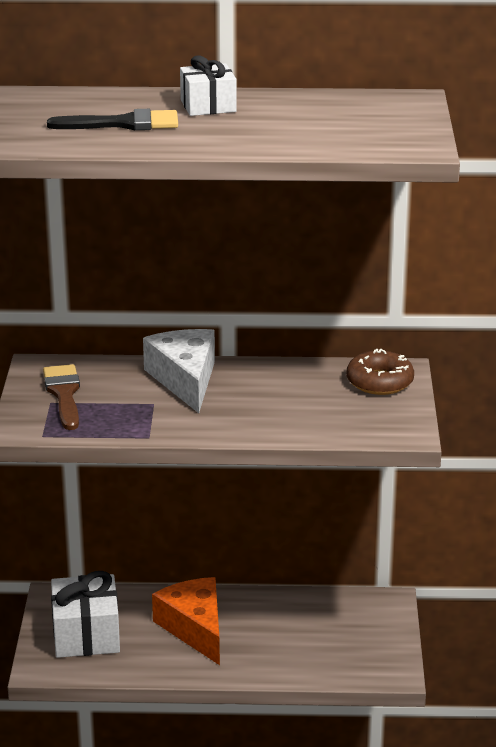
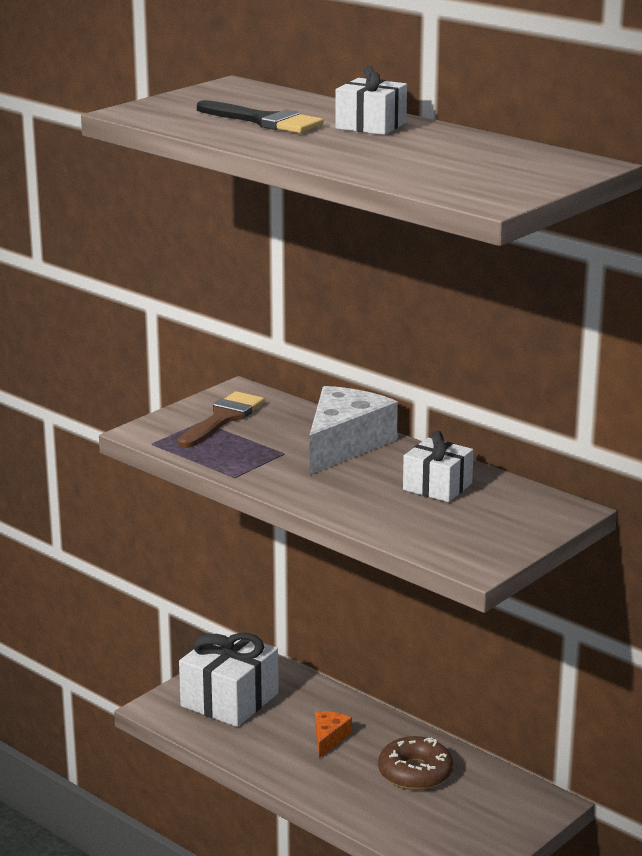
camera: 40 degrees right, 5 degrees down
orange cheese [152,577,220,665] -> orange cheese [315,711,352,758], size x0.49
brown donut [347,349,414,395] -> brown donut moved to [378,736,453,790]
none -> white gift [403,431,473,502]

